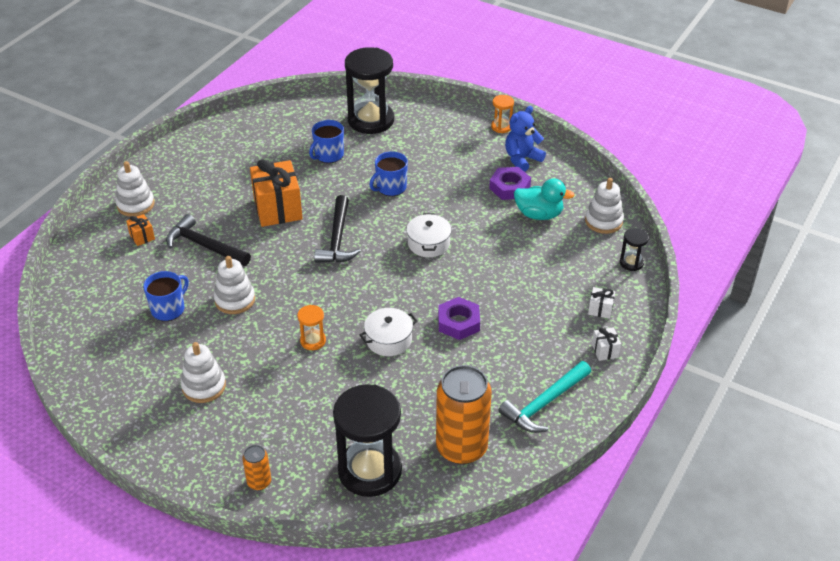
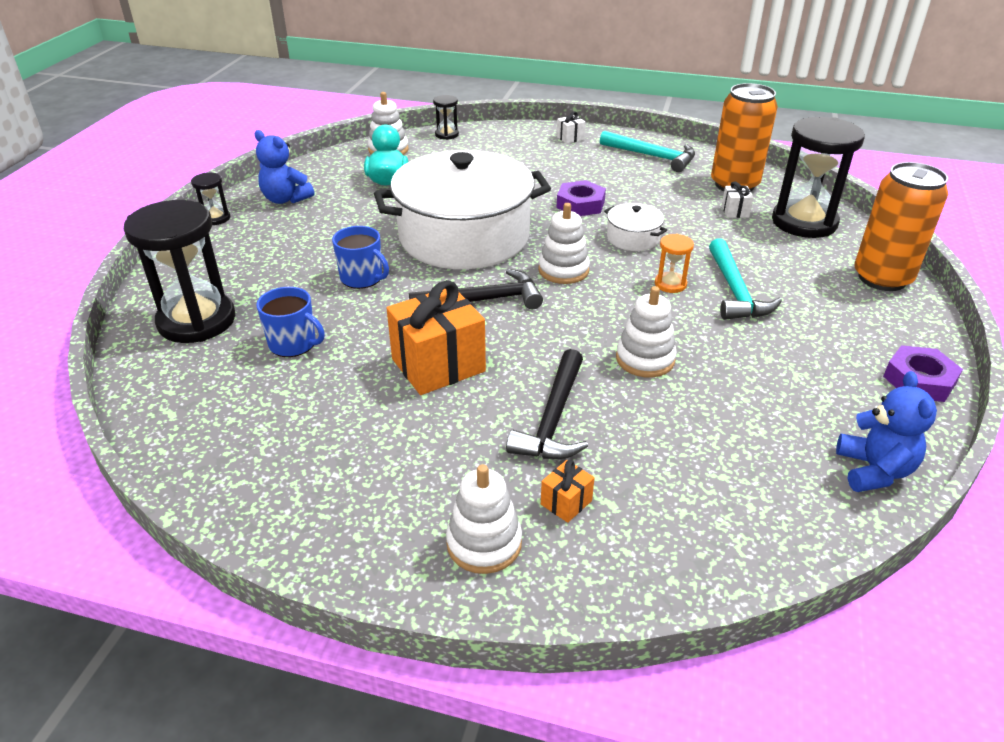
camera: 105 degrees left, 5 degrees down
blue mug [143,271,189,321] -> none
white stacking toy [181,342,226,403] -> white stacking toy moved to [538,203,590,284]
orange can [242,445,271,490] -> orange can [855,162,948,291], size x2.16
white pot [406,213,452,257] -> white pot [374,150,551,269], size x2.48
purple nut [489,167,531,200] -> purple nut moved to [883,345,963,402]
orange hourglass [491,95,514,133] -> black hourglass [191,173,230,225]
white gift [588,287,615,319] -> white gift moved to [722,181,754,218]
none -> turquoise hammer [709,238,782,320]
none -> blue teddy bear [836,371,937,492]

